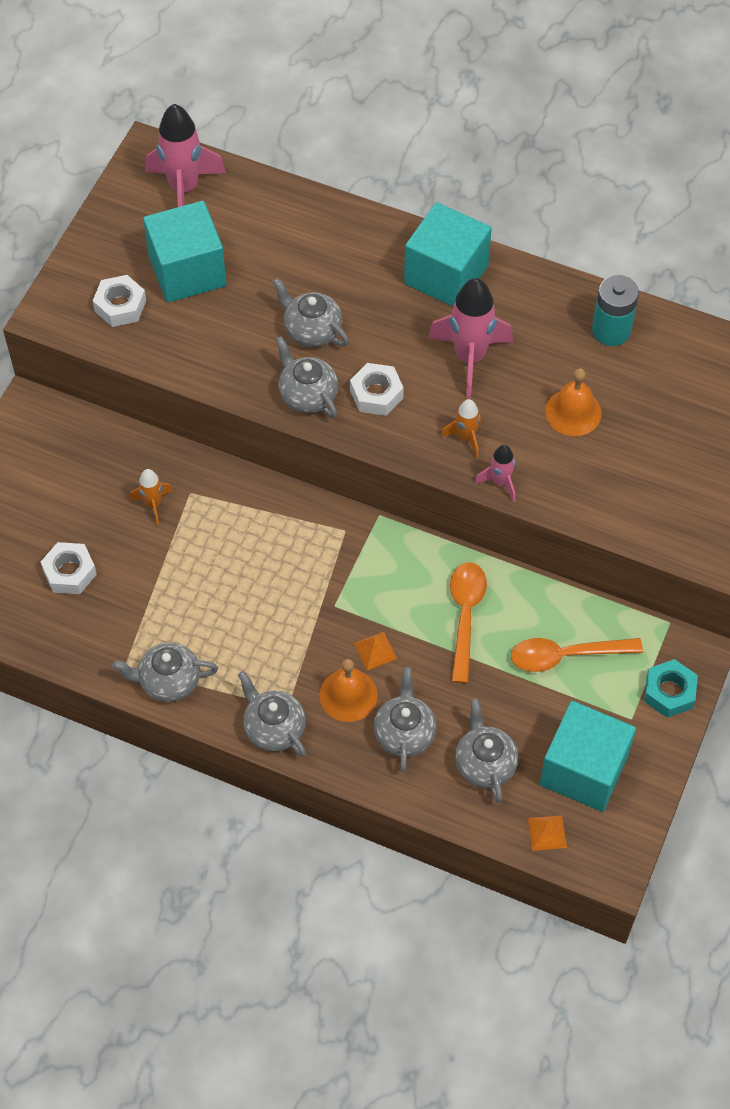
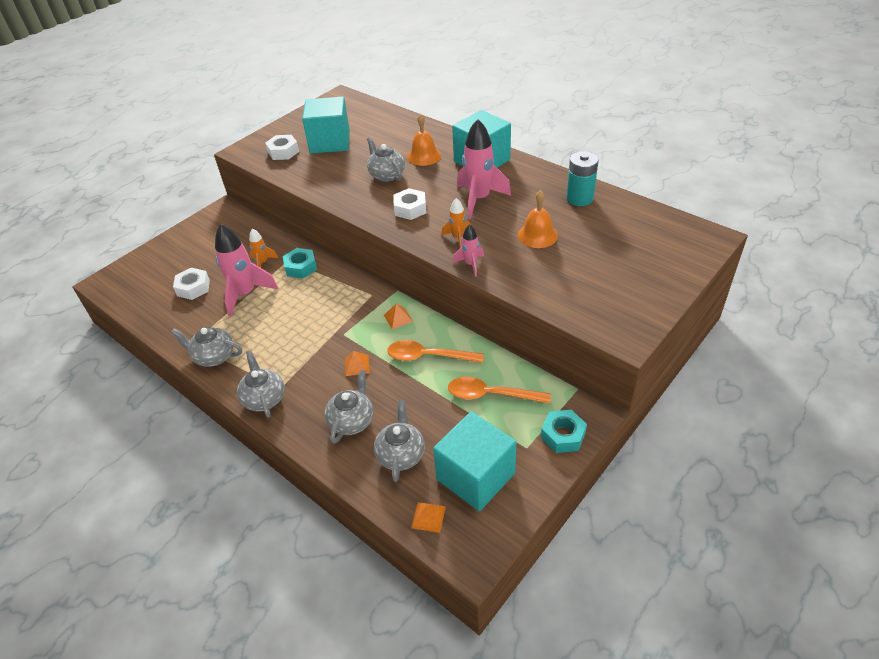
camera: 20 degrees right, 15 degrees down
pink rocket [145,104,226,207] -> pink rocket moved to [215,224,278,317]
grey teapot [276,336,338,418] -> none
orange bell [319,659,378,722] -> orange bell moved to [407,114,441,166]
orange spoon [450,562,487,683] -> orange spoon turned 105 degrees counterclockwise [387,340,484,363]
none -> turquoise nut [283,248,317,278]
none -> orange pyramid [384,304,413,329]

